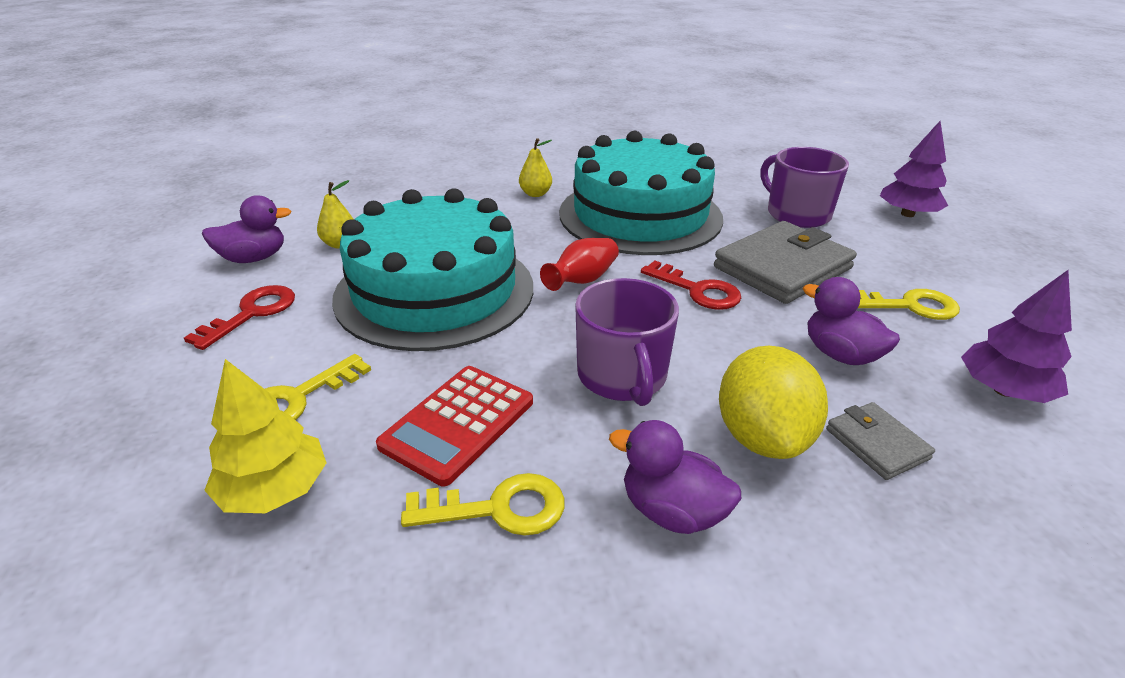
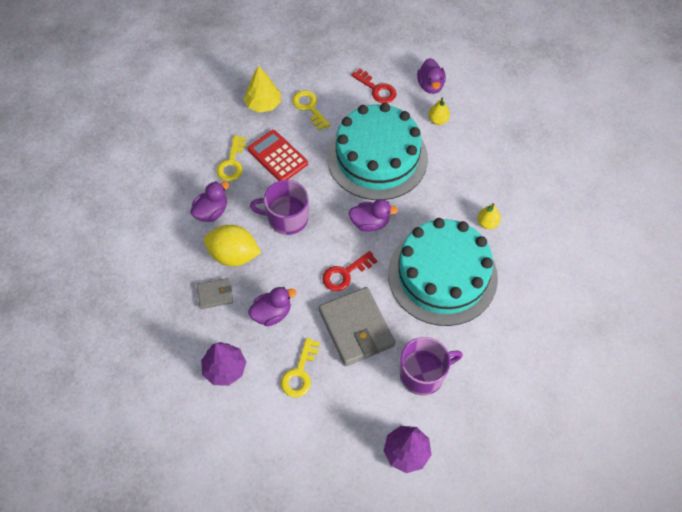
camera: 105 degrees right, 25 degrees up
red vase [540,238,619,291] -> purple duck [349,199,398,232]

